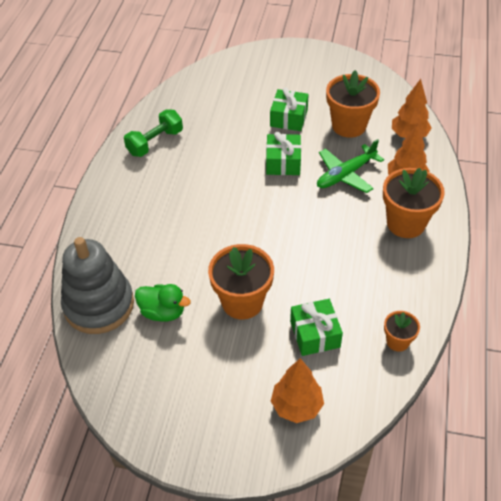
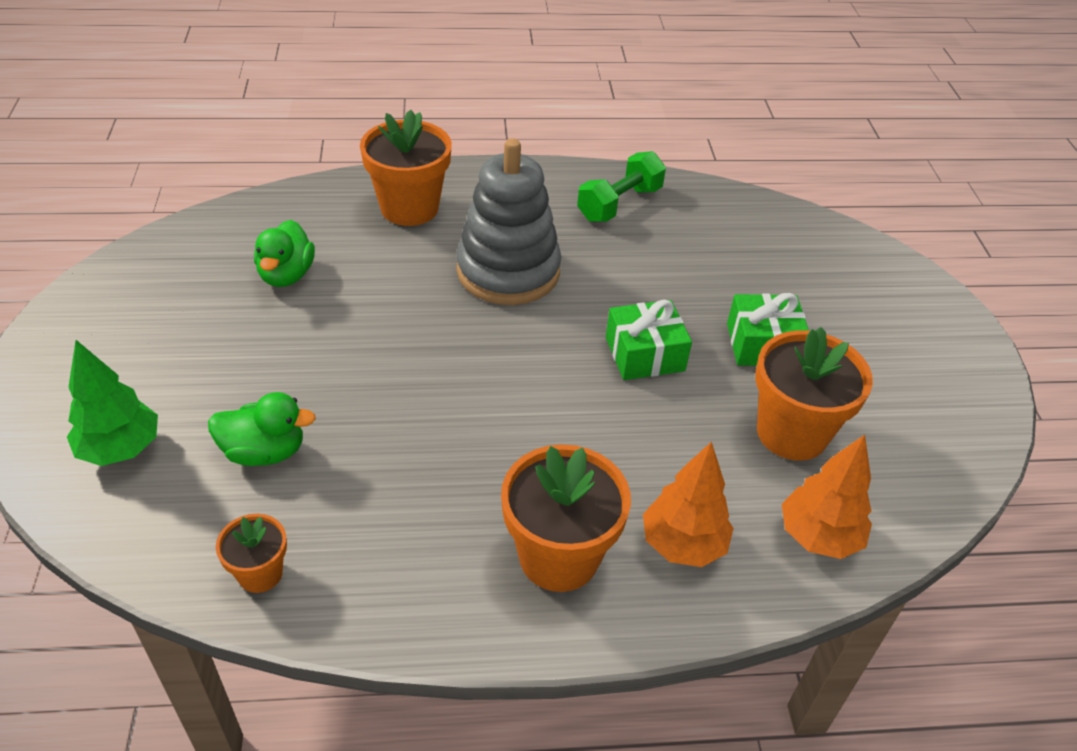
camera: 70 degrees right, 5 degrees down
grey stacking toy [61,237,134,334] -> grey stacking toy moved to [456,138,561,305]
green dumbbell [124,110,183,157] -> green dumbbell turned 75 degrees counterclockwise [577,151,666,222]
orange flower pot [208,244,274,319] -> orange flower pot moved to [360,110,452,226]
orange tree [271,358,324,423] -> green tree [67,340,158,466]
green gift [290,299,343,356] -> green duck [208,392,316,466]
green plane [317,139,384,193] -> none

